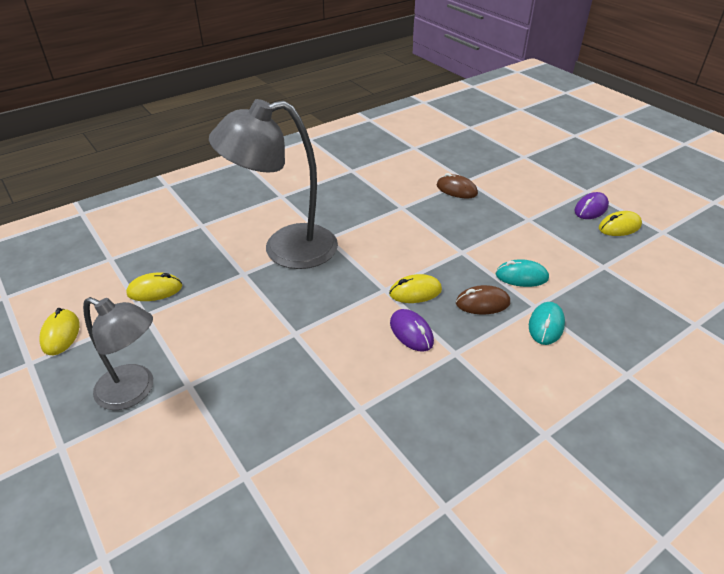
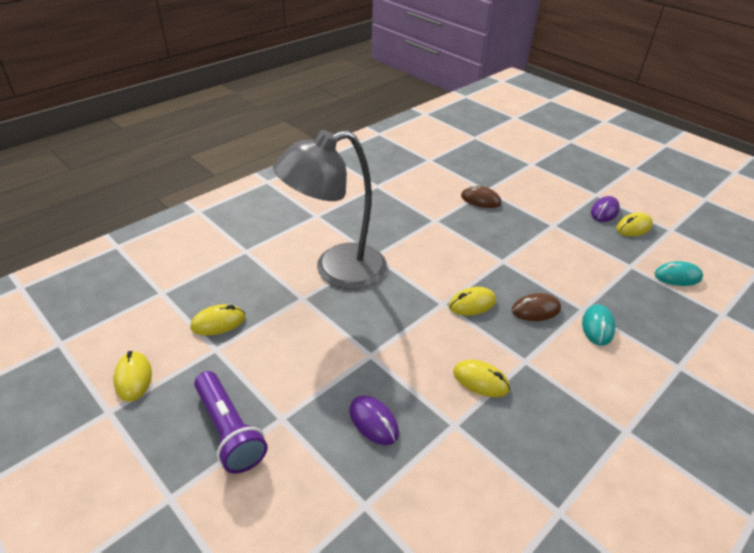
camera: 10 degrees left, 0 degrees up
grey lamp [83,297,153,410] -> purple flashlight [194,371,268,474]
purple mouse [390,309,434,352] -> purple mouse moved to [350,395,399,445]
turquoise mouse [496,259,549,287] -> turquoise mouse moved to [654,261,703,286]
none -> yellow mouse [453,360,510,397]

